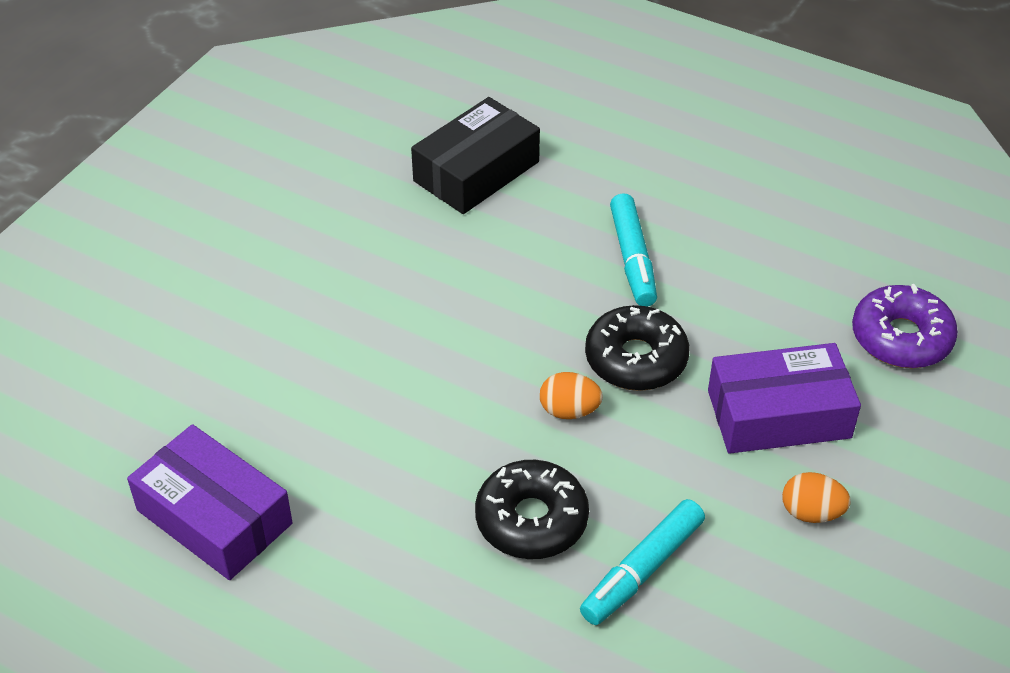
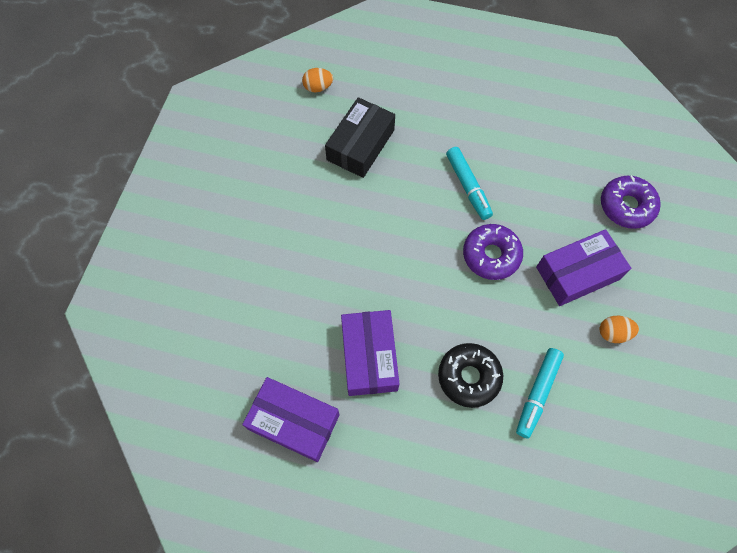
camera: 15 degrees left, 20 degrees up
orange egg [540,372,603,419] -> orange egg moved to [302,68,333,92]
black donut [585,305,689,391] -> purple donut [463,224,523,280]
none -> purple box [341,310,400,396]

